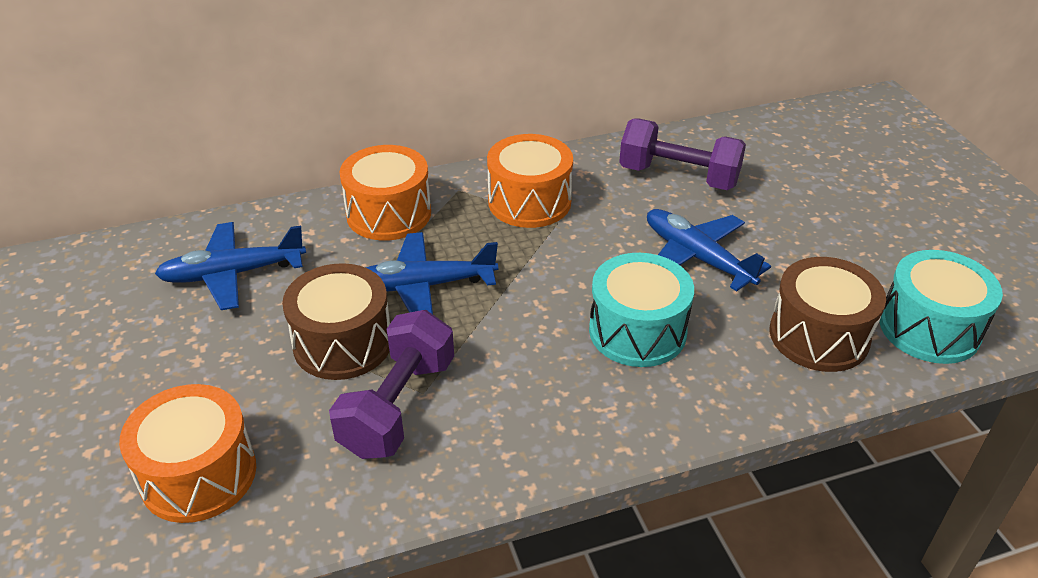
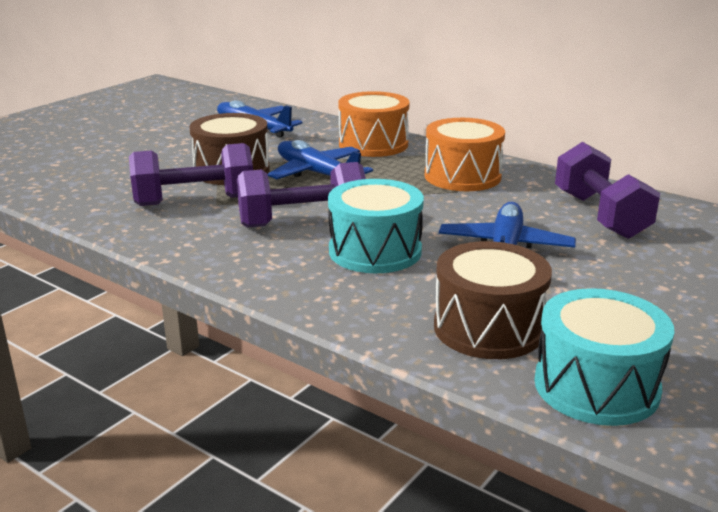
camera: 55 degrees right, 15 degrees down
orange drum [119,384,256,523] -> none
none -> purple dumbbell [237,162,366,228]

